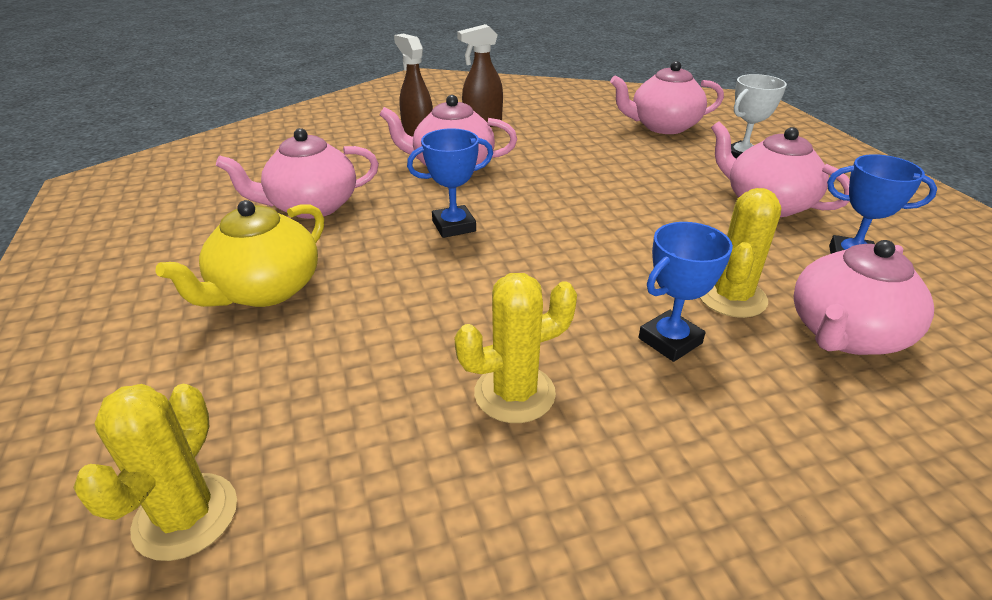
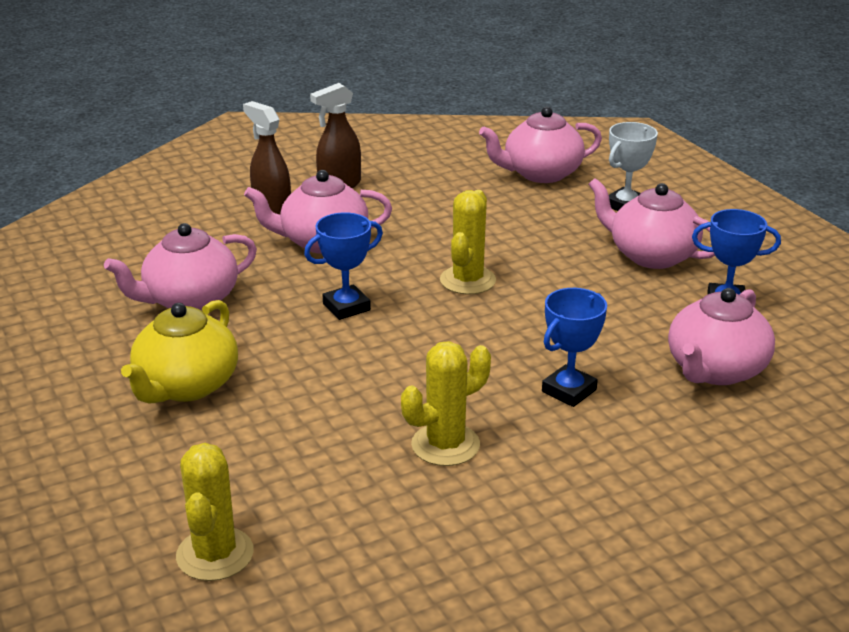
camera: 10 degrees left, 5 degrees down
yellow cactus [700,188,781,318] -> yellow cactus moved to [440,190,496,295]

